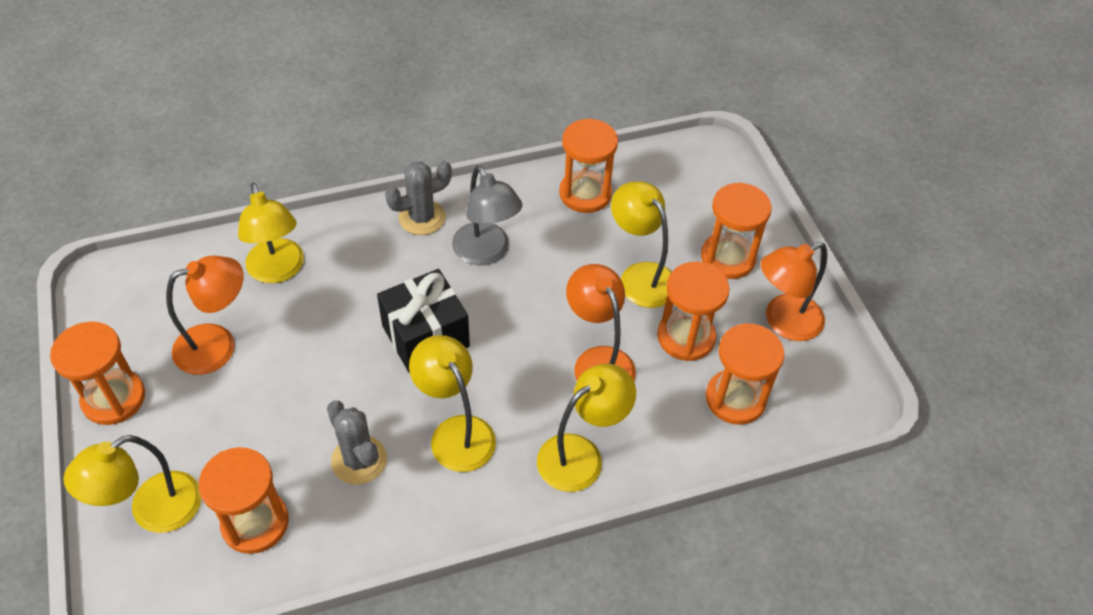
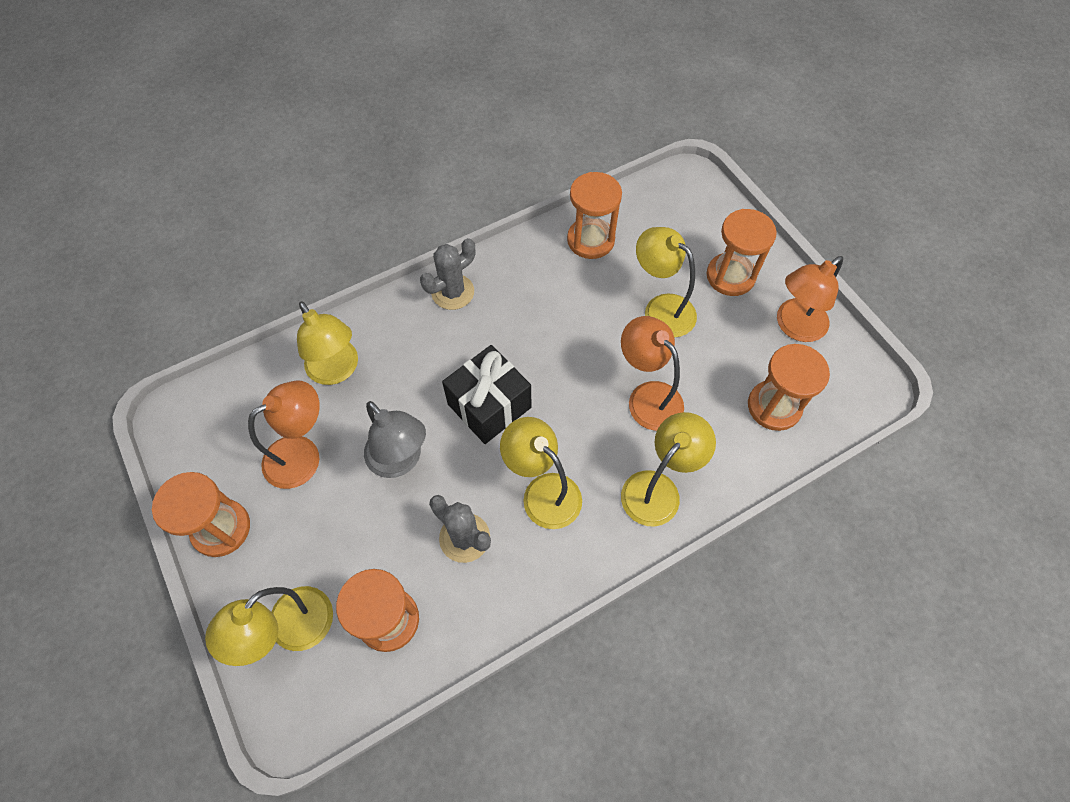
camera: 10 degrees left, 10 degrees up
grey lamp [452,165,523,265] -> grey lamp moved to [364,401,426,478]
orange hourglass [657,262,730,361] -> none

